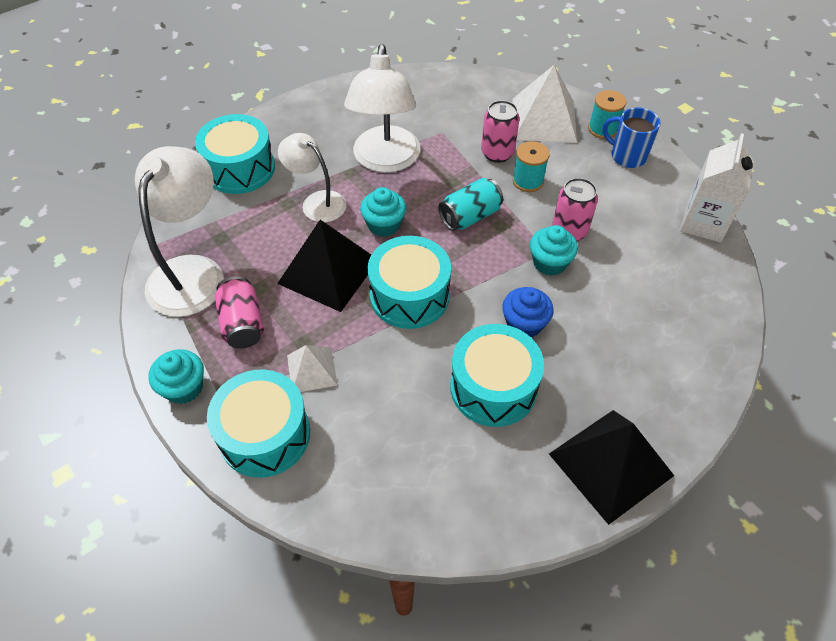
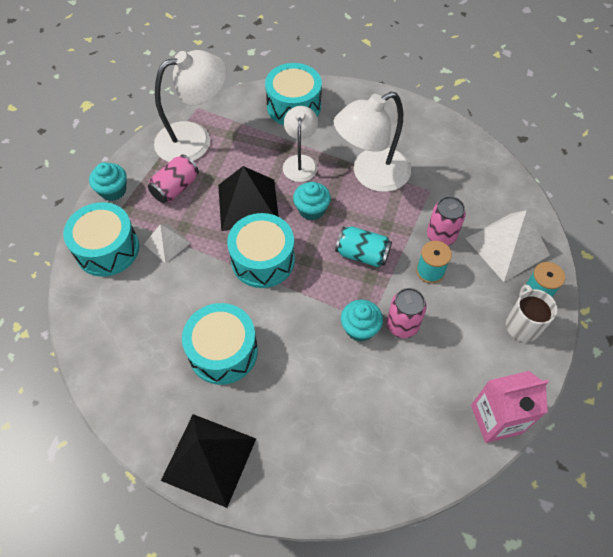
camera: 55 degrees right, 5 degrees up
blue cupcake [502,287,554,337] -> none
blue mug [603,107,661,168] -> white mug [506,285,557,342]
white carton [680,133,754,242] -> pink carton [471,371,549,443]

